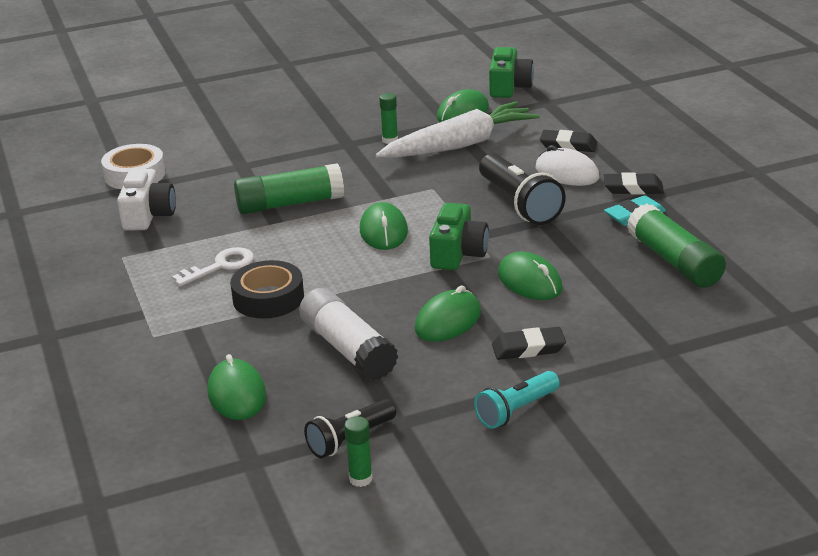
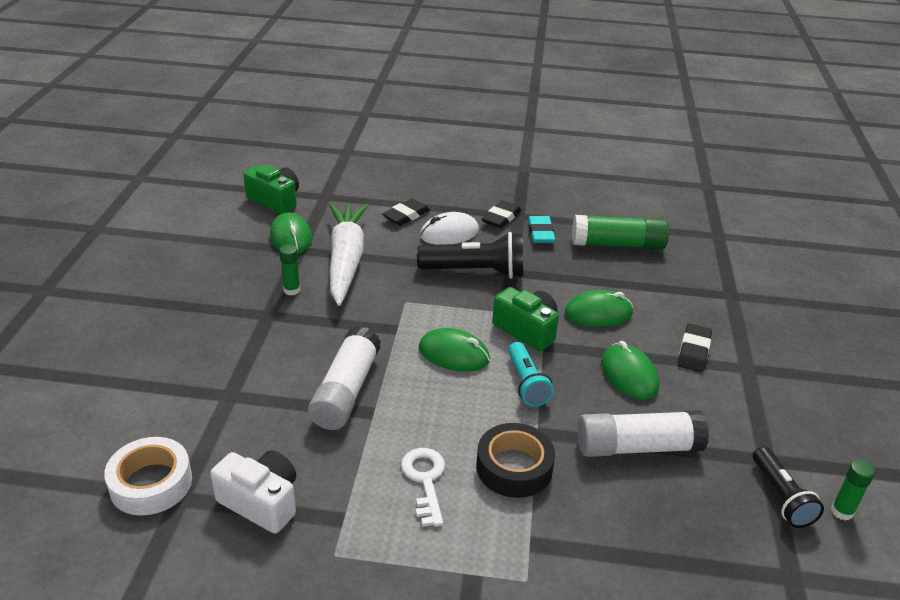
camera: 65 degrees left, 5 degrees up
green mouse [207,354,266,420] -> none
green glue stick [234,163,344,214] -> white glue stick [308,326,381,430]
turquoise flashlight [474,371,560,429] -> turquoise flashlight moved to [508,342,554,407]

